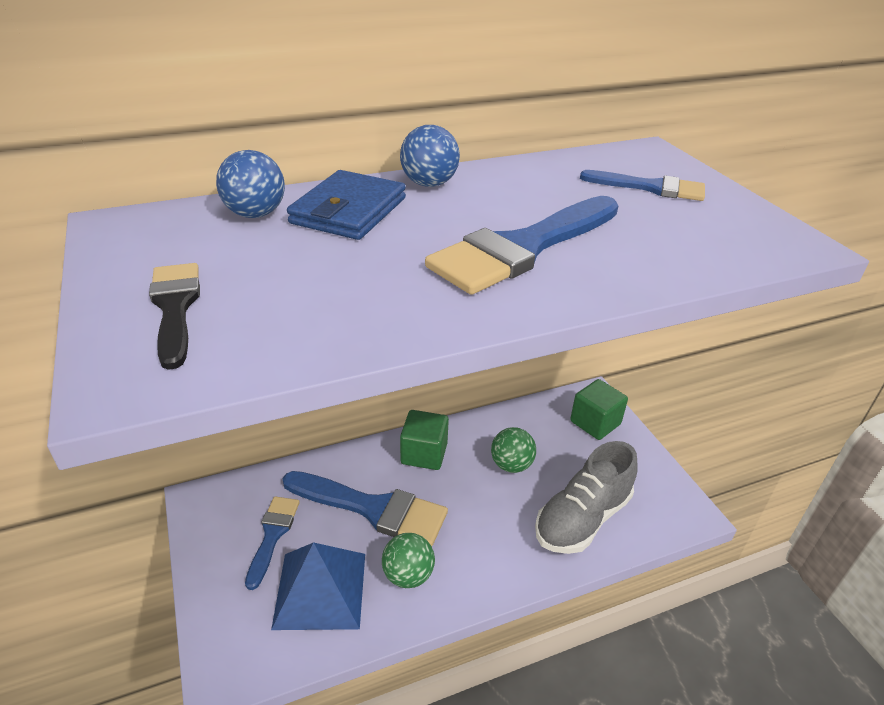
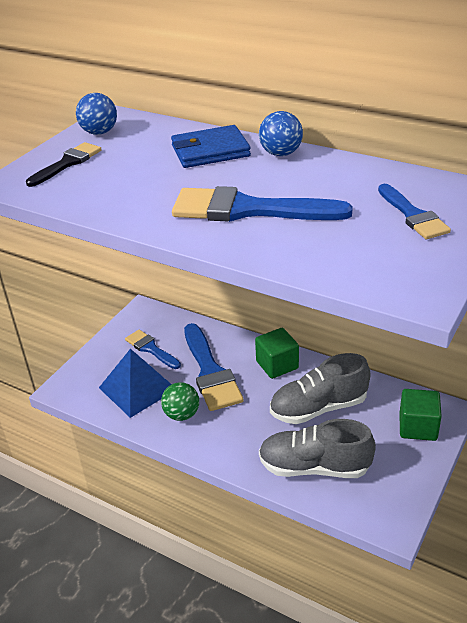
camera: 55 degrees right, 0 degrees up
blue ball [216,150,285,218] -> blue ball moved to [76,93,117,135]
blue brush [245,496,300,590] -> blue brush turned 105 degrees counterclockwise [125,330,181,369]
green ball [491,427,536,473] -> grey shoe [270,353,370,424]

